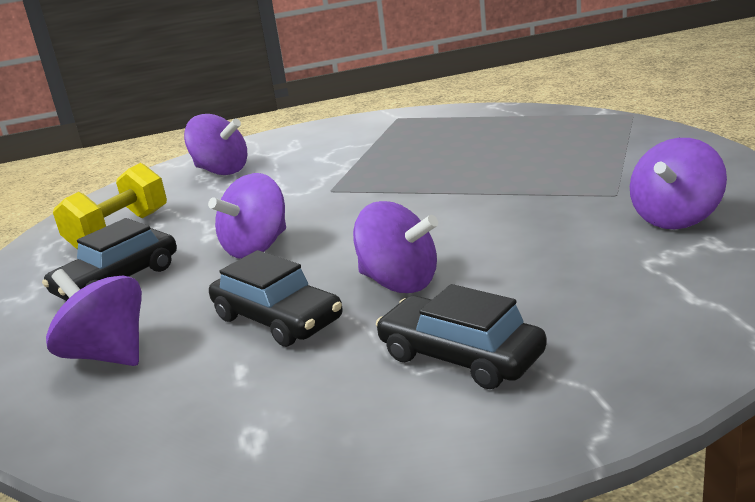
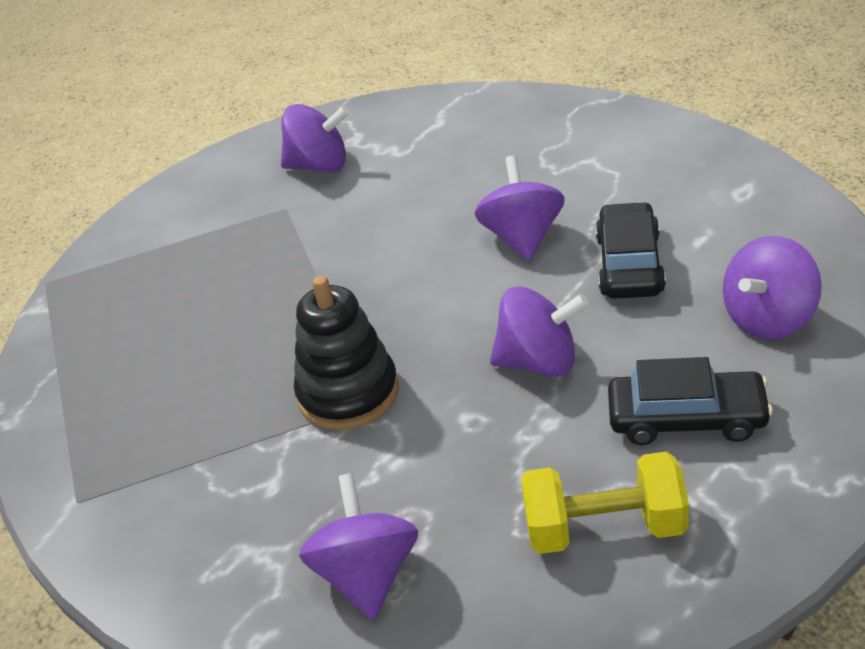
camera: 125 degrees left, 15 degrees up
purple spinning top [46,269,142,366] -> purple spinning top turned 45 degrees clockwise [723,236,822,339]
black car [376,284,547,389] -> none
none -> black stacking toy [294,275,399,430]

